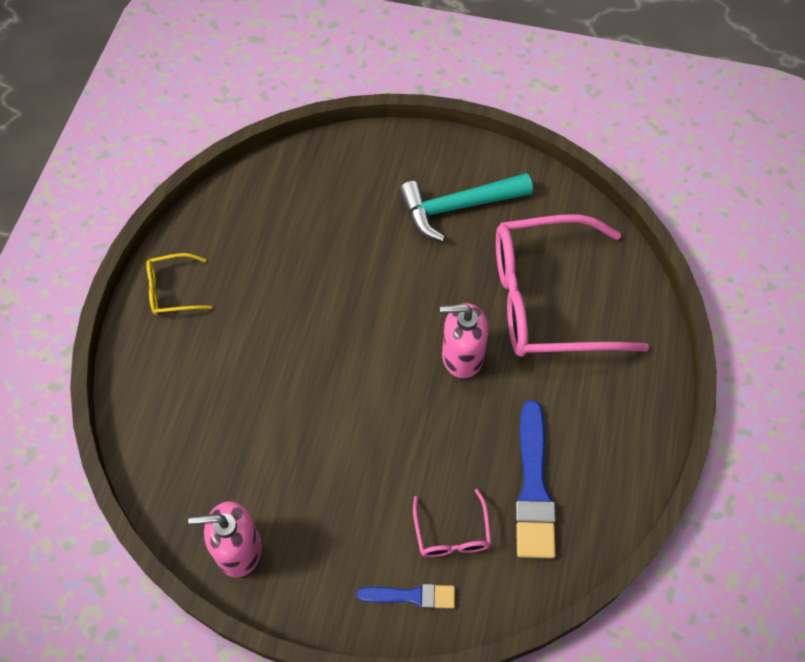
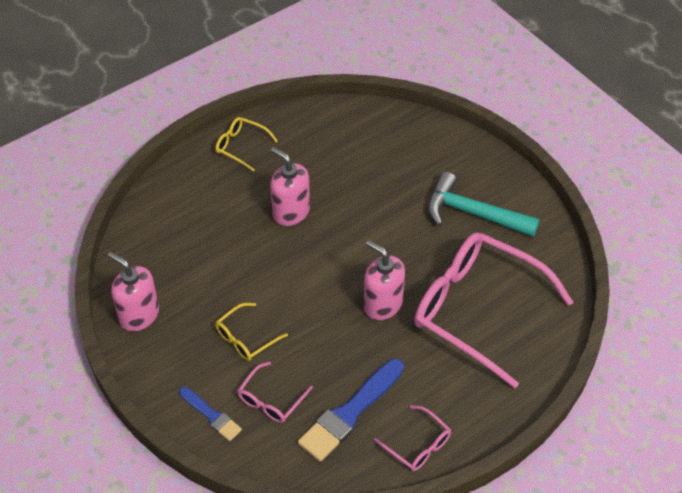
camera: 40 degrees right, 10 degrees down
none -> yellow glasses [215,303,288,361]
none -> pink soap dispenser [270,147,310,226]
none -> pink glasses [374,405,451,471]

